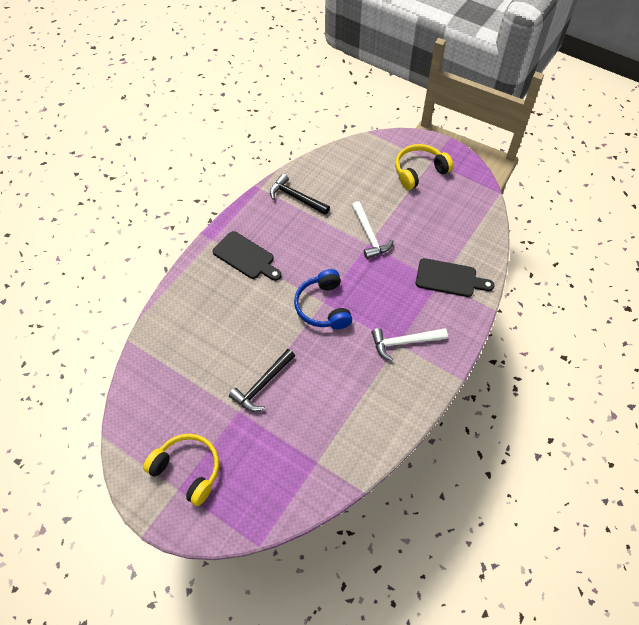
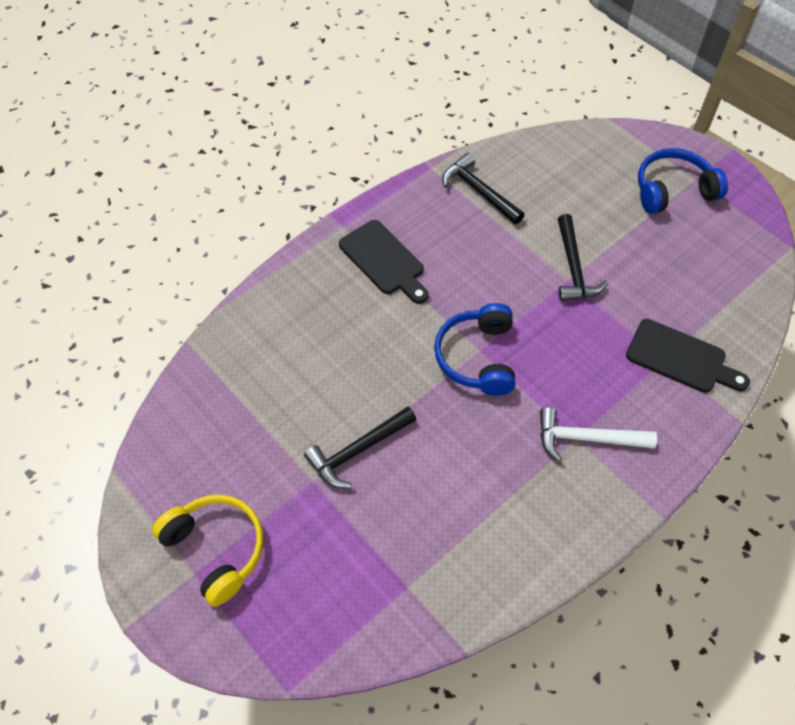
camera: 15 degrees right, 0 degrees up
white hammer [352,201,393,259] -> black hammer [558,214,608,301]
yellow headphones [395,144,453,190] -> blue headphones [638,148,728,214]

